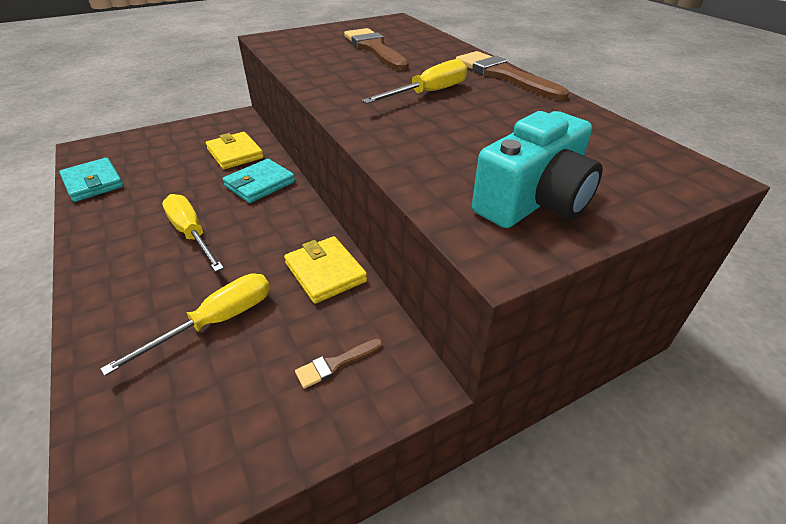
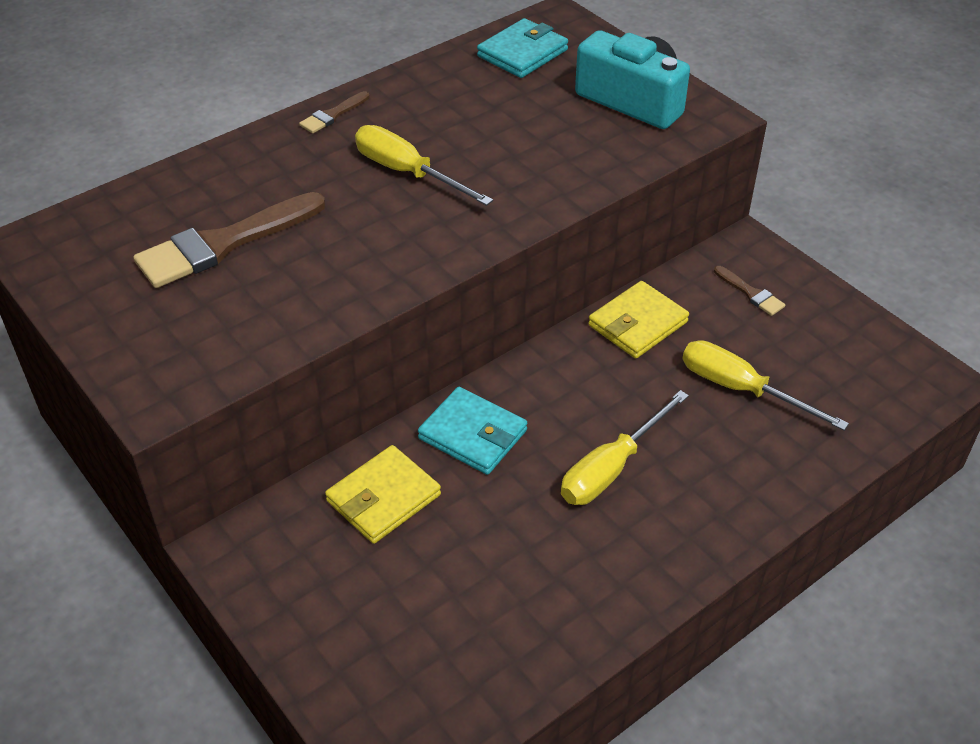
camera: 100 degrees left, 5 degrees up
turquoise wallet [59,157,124,202] -> turquoise wallet moved to [477,18,568,78]
brown brush [456,51,569,101] -> brown brush [299,91,369,133], size x0.47

